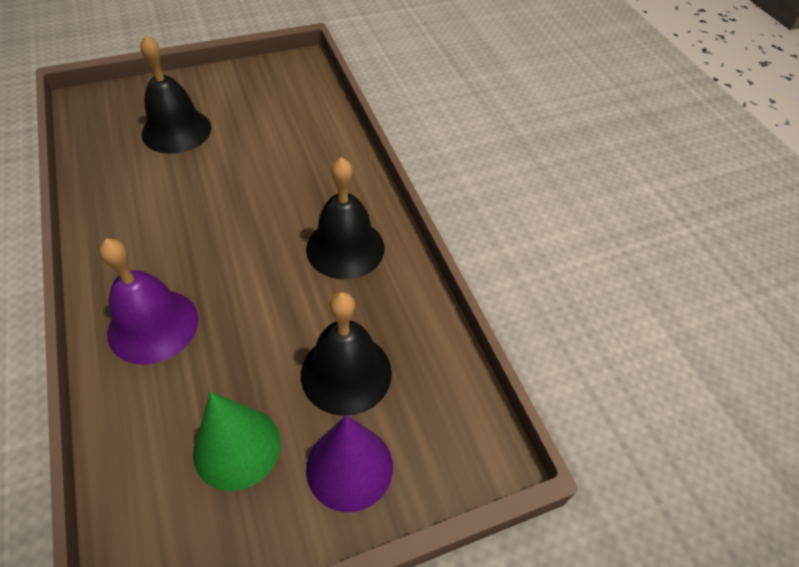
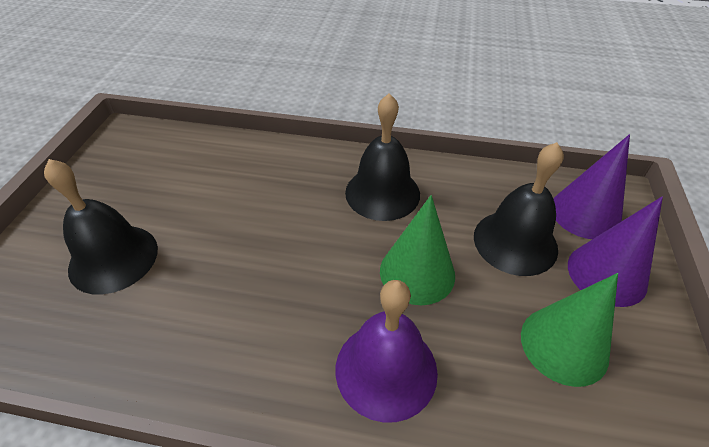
camera: 55 degrees left, 5 degrees down
none -> green cone [380,195,455,305]
none -> purple cone [553,134,630,239]

